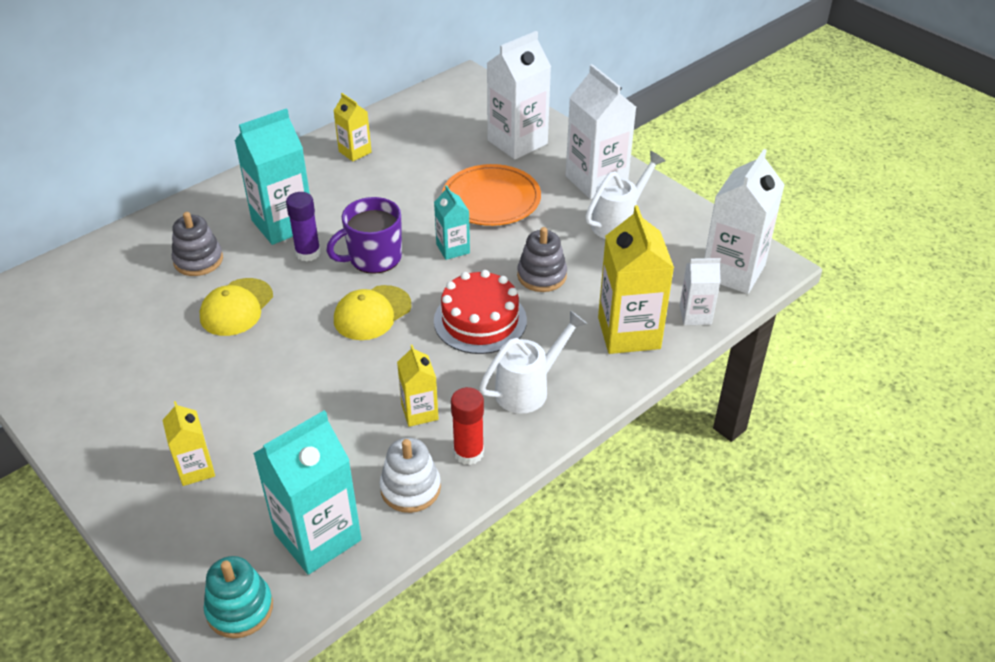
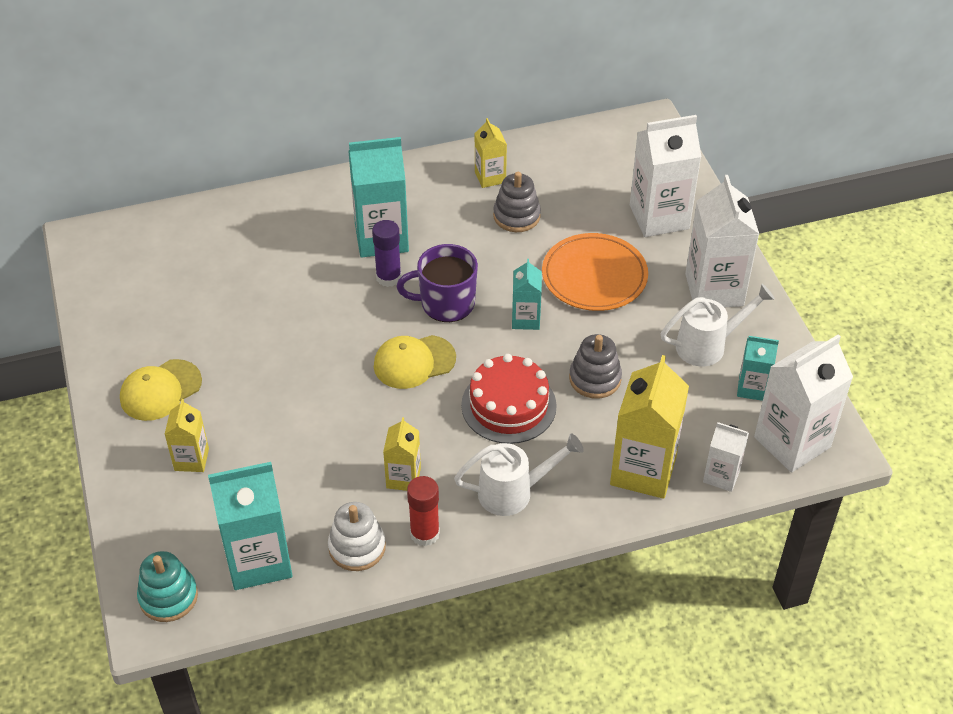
camera: 25 degrees right, 5 degrees up
grey stacking toy [172,212,223,276] -> grey stacking toy moved to [493,172,541,232]
yellow cap [200,278,273,336] -> yellow cap moved to [120,359,202,421]
none -> turquoise carton [737,336,779,401]

